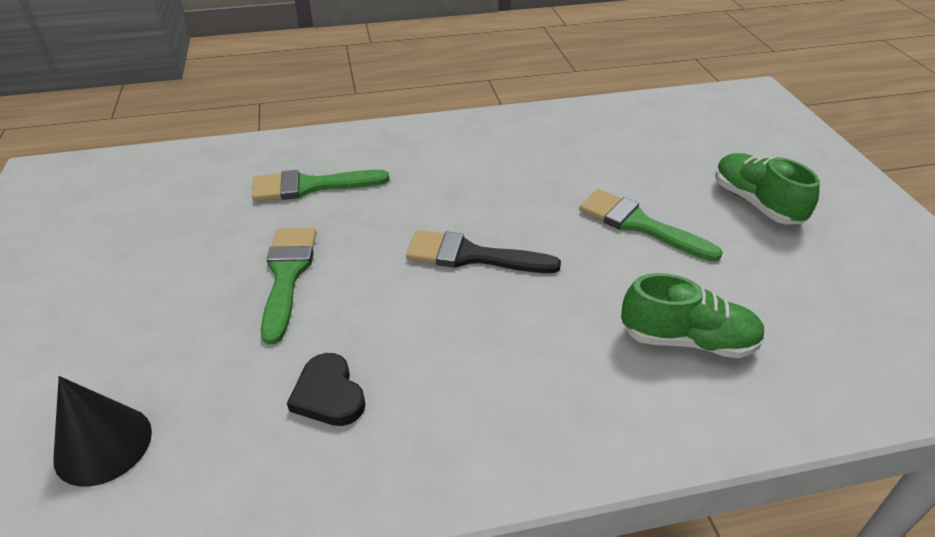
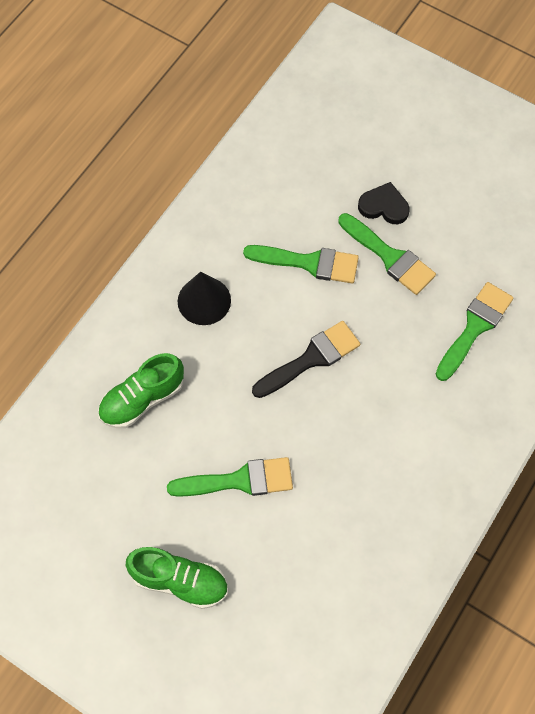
camera: 135 degrees right, 25 degrees up
black cone [53,376,152,487] -> black cone moved to [178,272,231,325]
black heart [287,353,365,426] -> black heart moved to [358,182,410,224]
none -> green brush [243,245,359,283]

